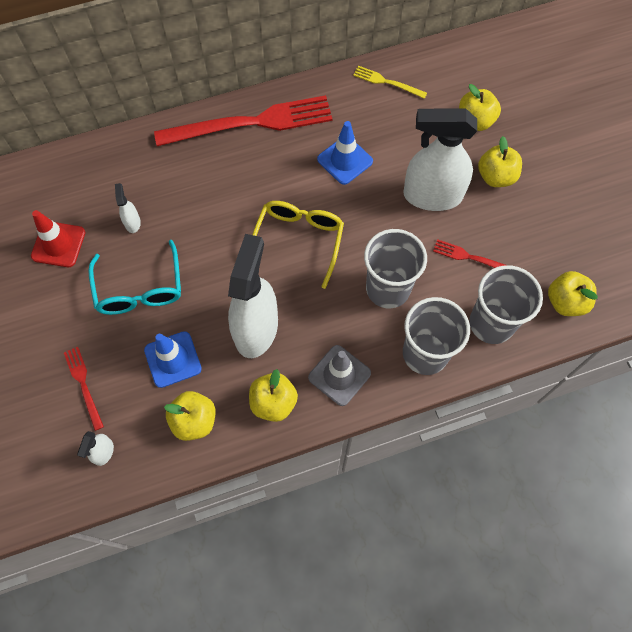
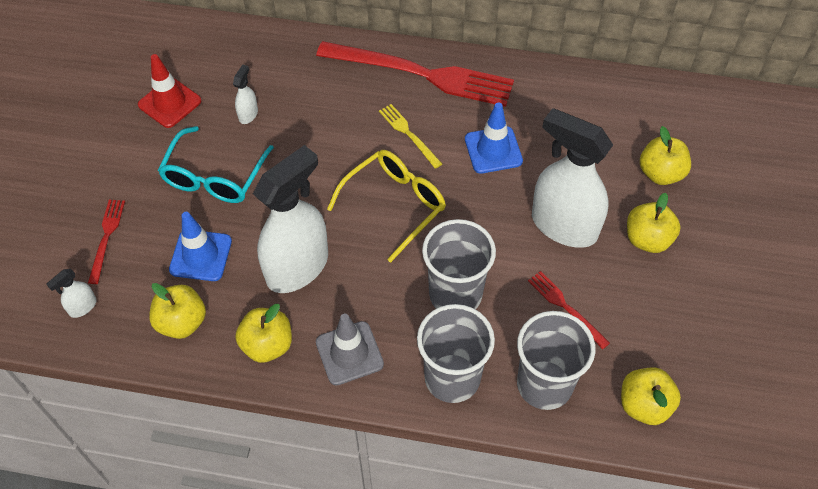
camera: 30 degrees right, 10 degrees down
yellow fork [353,66,427,99] -> yellow fork moved to [379,104,442,169]

